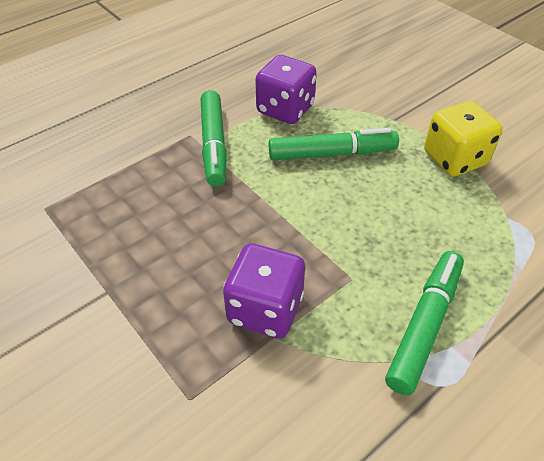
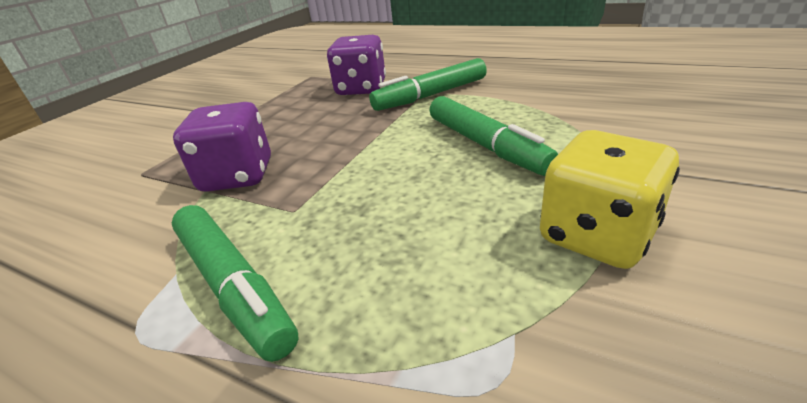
camera: 70 degrees right, 15 degrees down
purple dice [255,55,317,124] -> purple dice moved to [327,35,386,95]
green marker [385,251,464,395] -> green marker turned 45 degrees clockwise [172,205,299,362]

